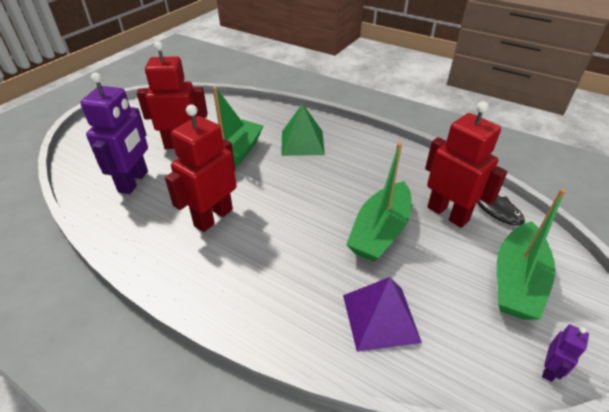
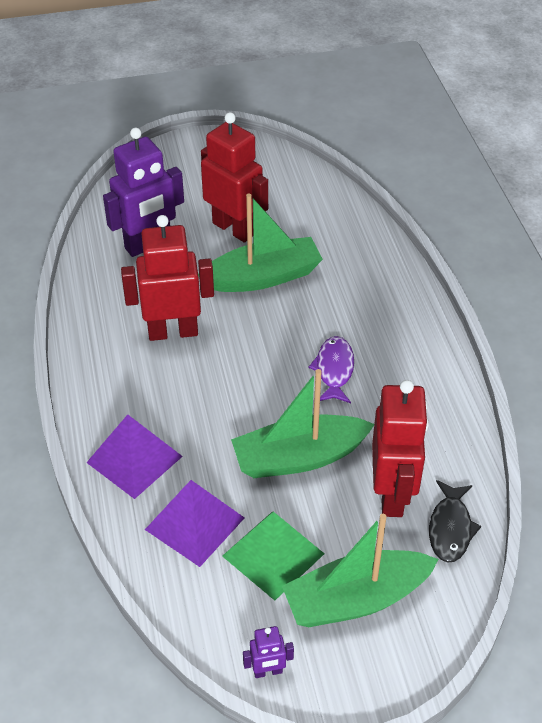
camera: 45 degrees right, 5 degrees up
green pyramid [281,103,325,156] -> green pyramid moved to [222,512,325,601]
none -> purple pyramid [86,414,183,499]
none -> purple fish [308,336,354,403]

